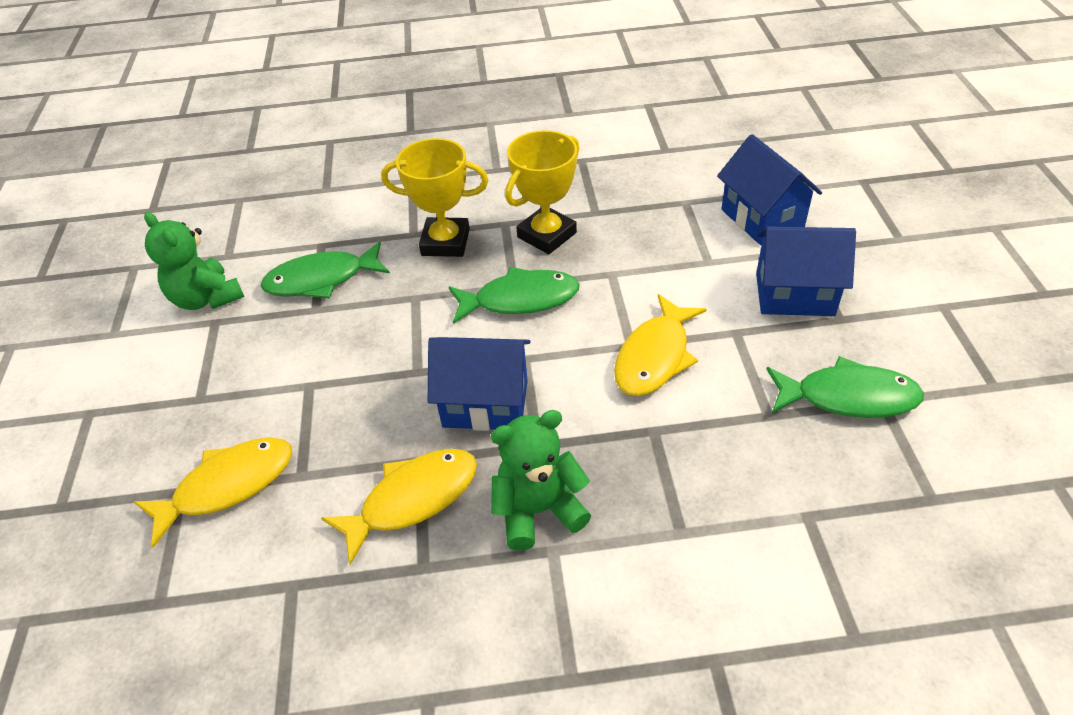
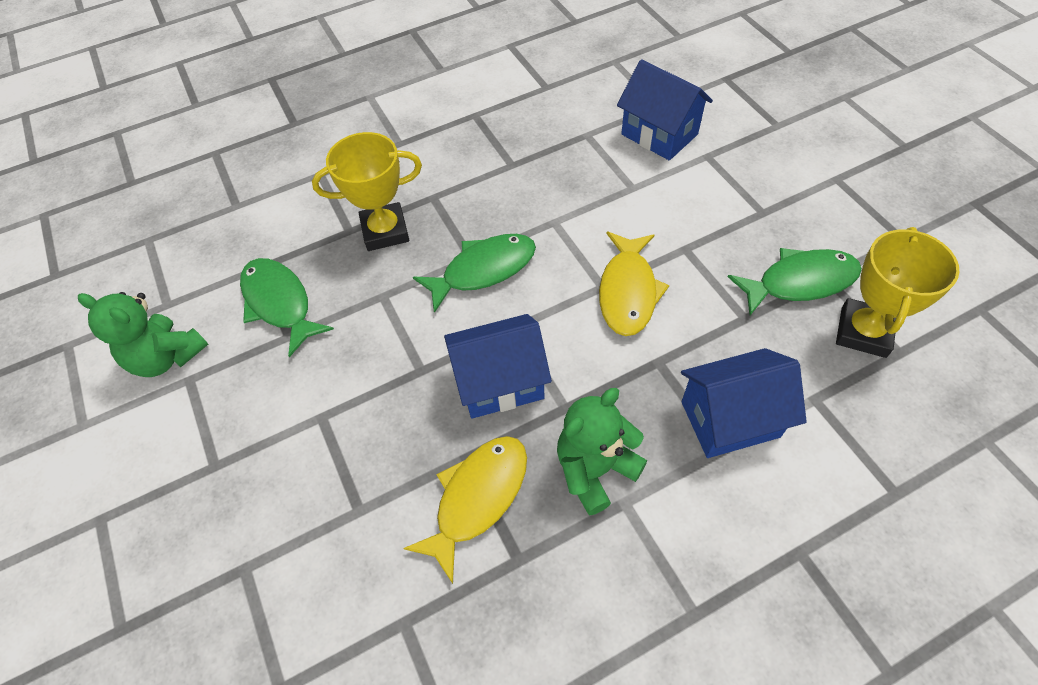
camera: 20 degrees left, 10 degrees up
yellow fish [134,437,292,548] -> none
green fish [261,242,390,299] -> green fish turned 90 degrees clockwise [240,258,334,357]
yellow trophy [505,130,580,254] -> yellow trophy moved to [836,227,960,358]
blue house [756,226,856,316] -> blue house moved to [681,348,807,458]

